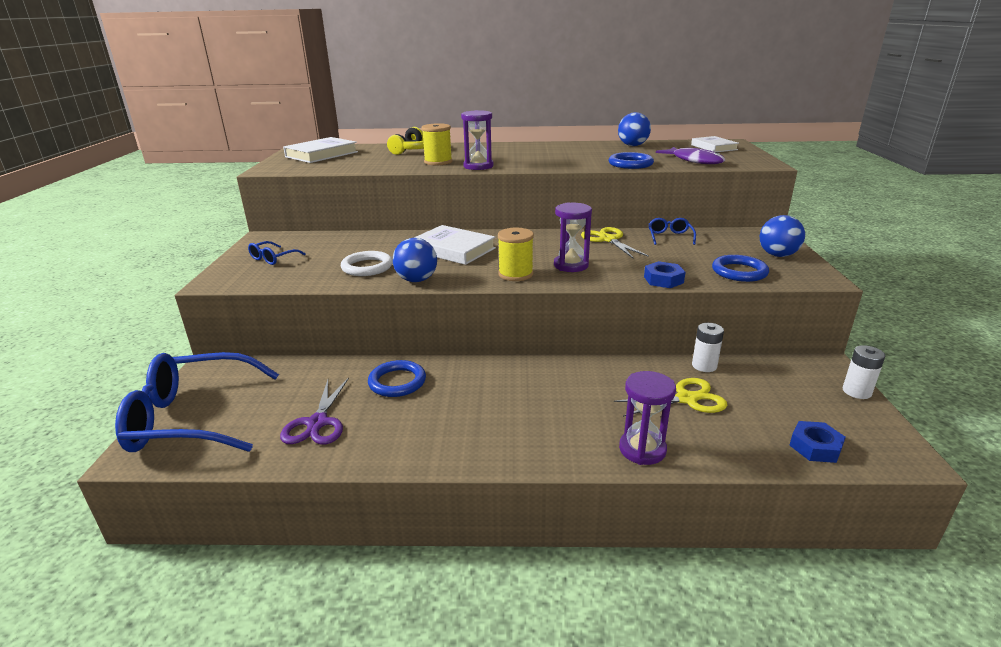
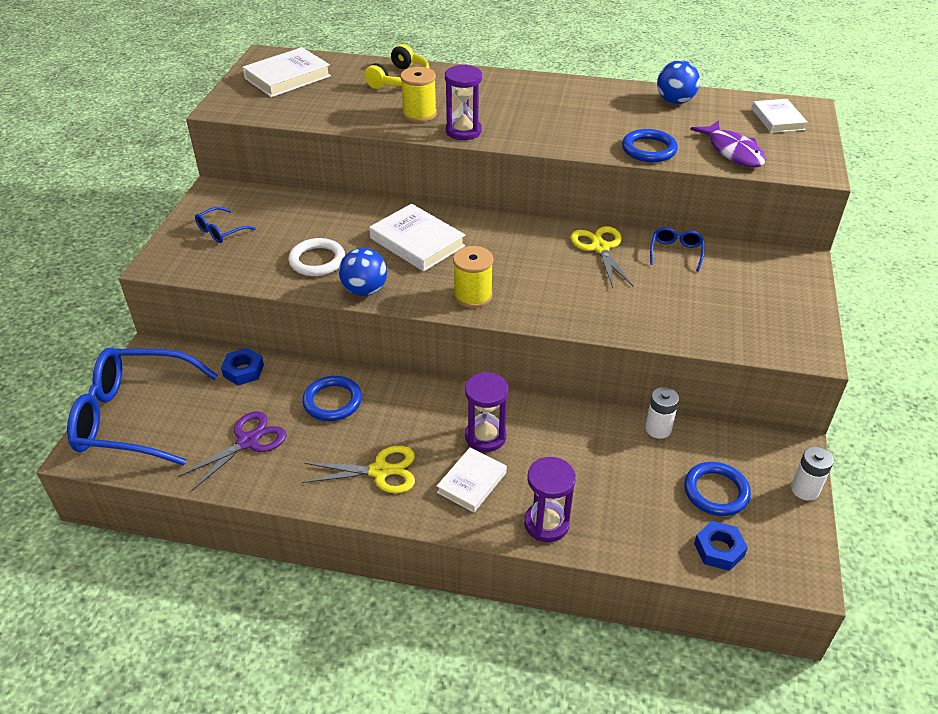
camera: 10 degrees right, 15 degrees up
purple scissors [280,377,349,445] -> purple scissors turned 150 degrees counterclockwise [177,411,287,491]
purple hourglass [554,202,592,272] -> purple hourglass moved to [465,372,508,452]
yellow scissors [614,378,728,417] -> yellow scissors moved to [302,446,415,493]
blue nut [644,261,685,288] -> blue nut moved to [221,348,264,385]
blue ring [712,255,769,282] -> blue ring moved to [684,462,751,516]
blue ball [760,215,805,257] -> none
none -> white book [437,448,507,513]

